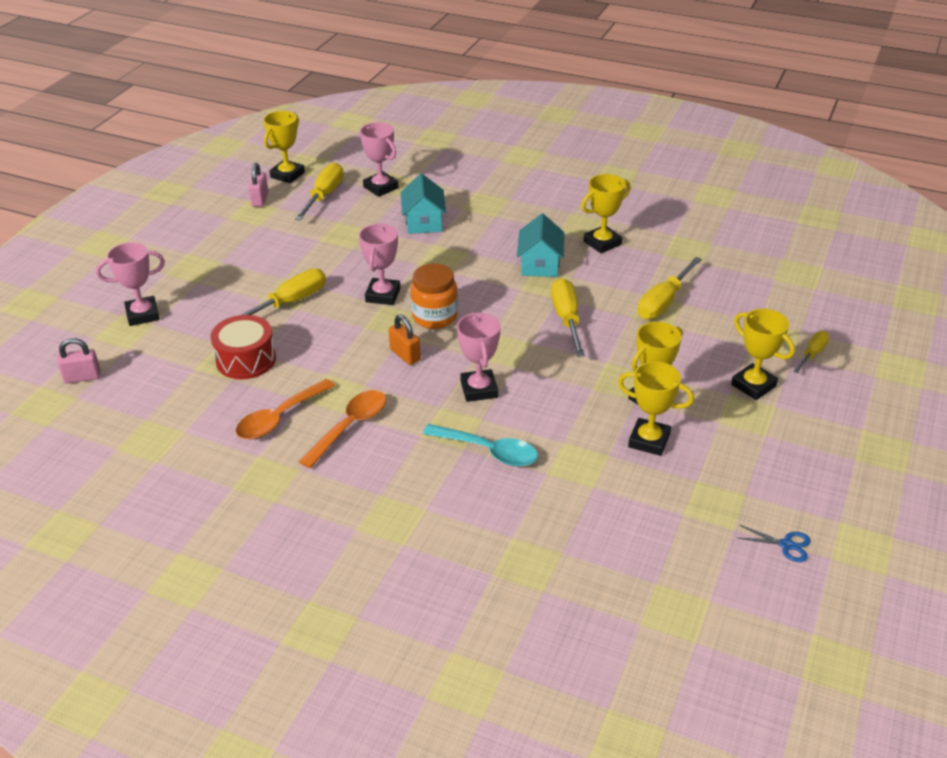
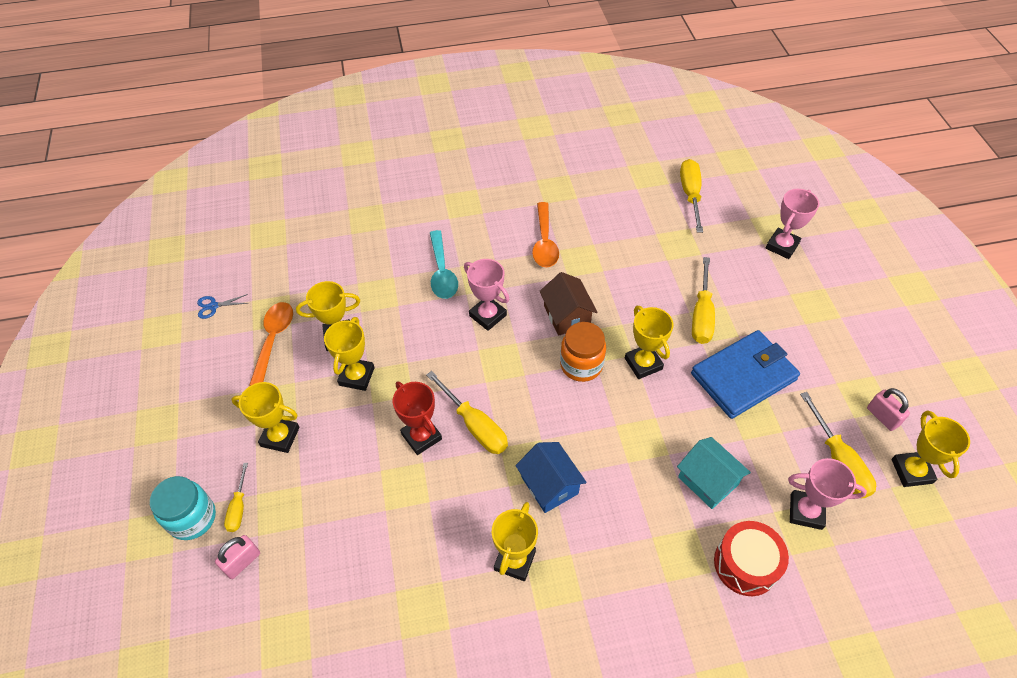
camera: 145 degrees right, 15 degrees up
pink padlock [57,338,101,384] -> pink padlock moved to [215,535,260,579]
red drum [211,315,276,379] -> red drum moved to [714,521,789,596]
orange spoon [236,379,335,439] -> orange spoon moved to [249,302,293,386]
pink trophy [359,224,400,305] -> yellow trophy [625,306,673,379]
orange padlock [389,314,421,365] -> brown house [540,272,598,336]
turquoise spoon [423,424,538,467] -> turquoise spoon turned 90 degrees counterclockwise [430,230,458,299]
turquoise house [517,214,565,277] -> blue house [515,442,587,513]
yellow screwdriver [638,257,702,319] -> yellow screwdriver moved to [680,159,703,233]
none -> turquoise jar [150,476,216,540]
none -> red trophy [393,381,442,455]
none -> blue wallet [691,330,800,419]

